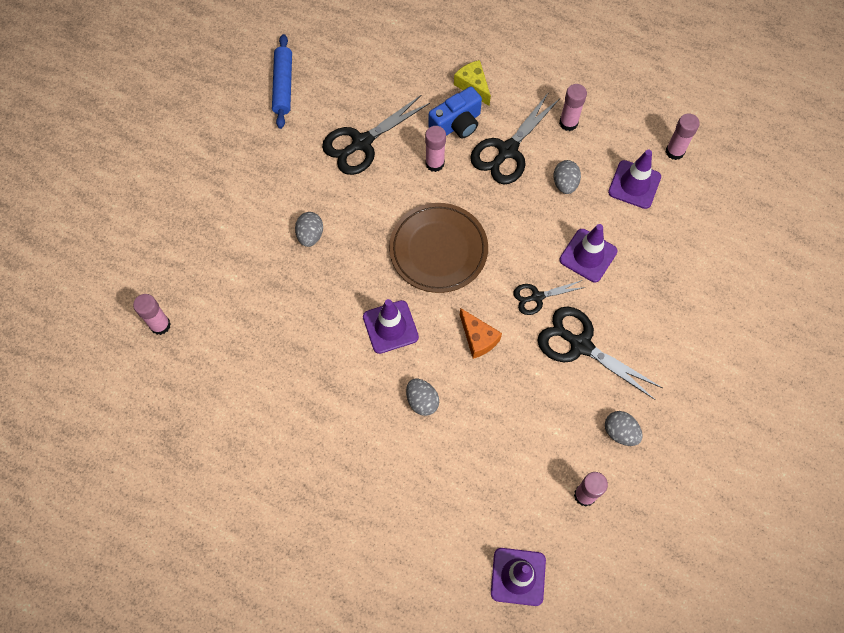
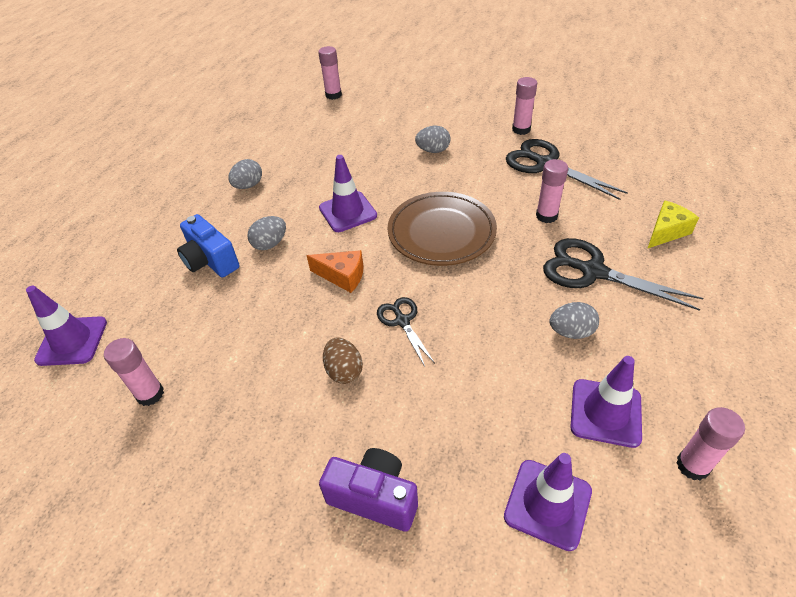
camera: 85 degrees right, 20 degrees down
blue rolling pin [272,34,292,129] -> none
blue camera [428,86,482,138] -> blue camera moved to [177,214,239,277]
orange cheese [460,308,502,359] -> orange cheese turned 120 degrees counterclockwise [306,250,363,293]
black scissors [537,306,662,400] -> brown egg [323,337,363,384]
pink glue stick [559,84,587,131] -> pink glue stick moved to [512,77,537,135]
purple traffic cone [559,224,618,282] -> purple traffic cone moved to [504,453,592,551]
grey egg [605,411,643,446] -> grey egg moved to [228,159,262,189]
none -> purple camera [319,448,418,532]

